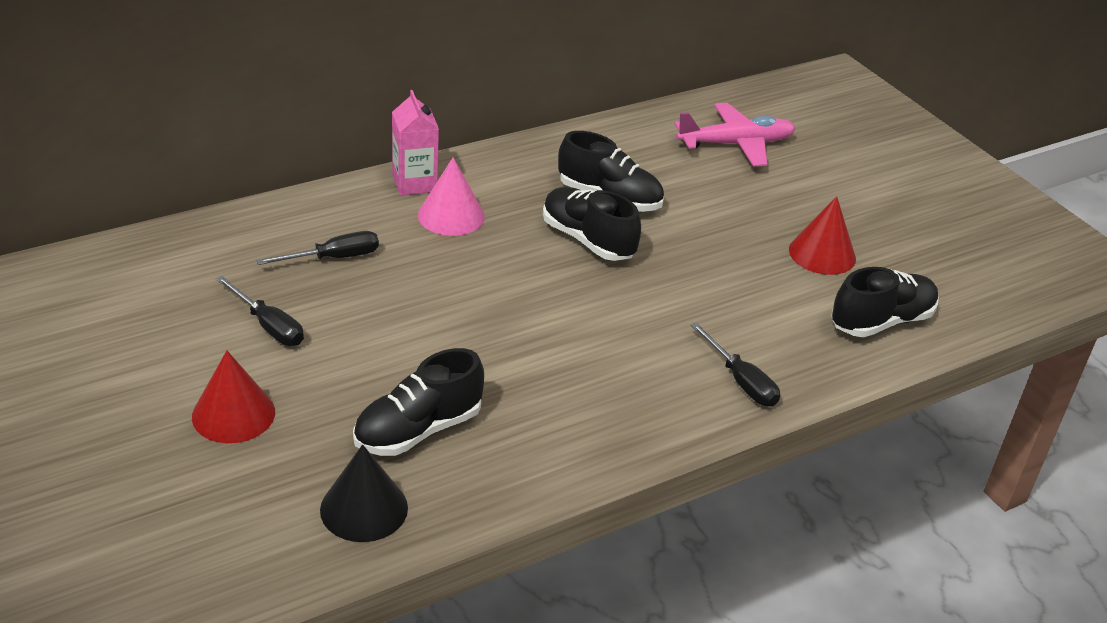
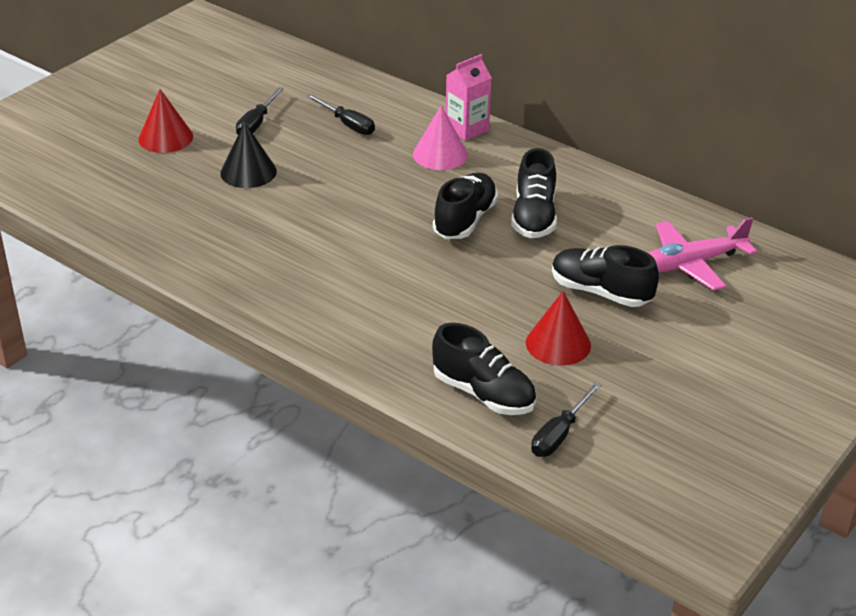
camera: 70 degrees right, 0 degrees up
black cone [320,444,408,542] -> black cone moved to [220,122,277,188]
black shoe [353,348,484,456] -> black shoe moved to [552,245,659,307]
pink plane [674,103,796,167] -> pink plane turned 105 degrees clockwise [648,217,757,291]
black screwdriver [690,322,780,407] -> black screwdriver moved to [531,382,601,457]

